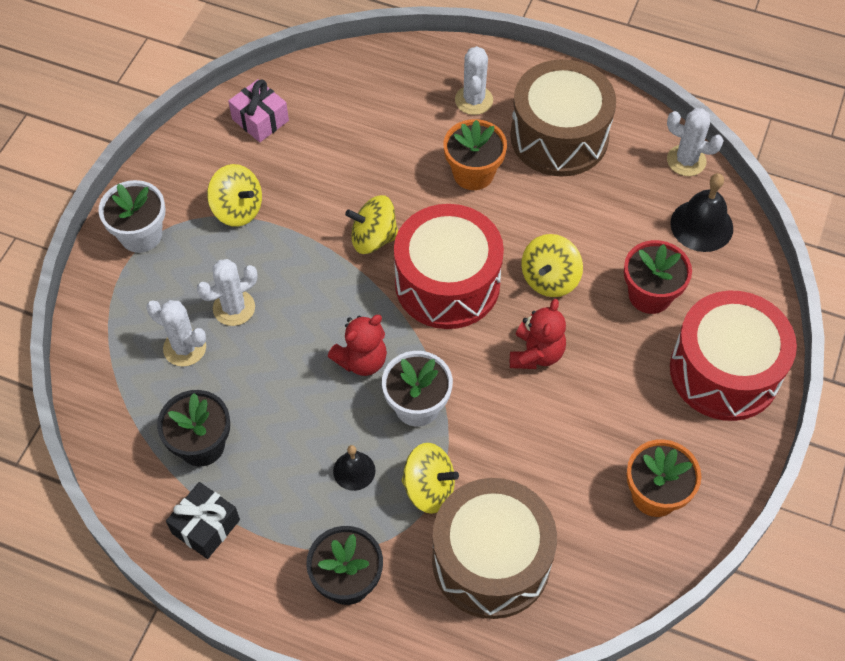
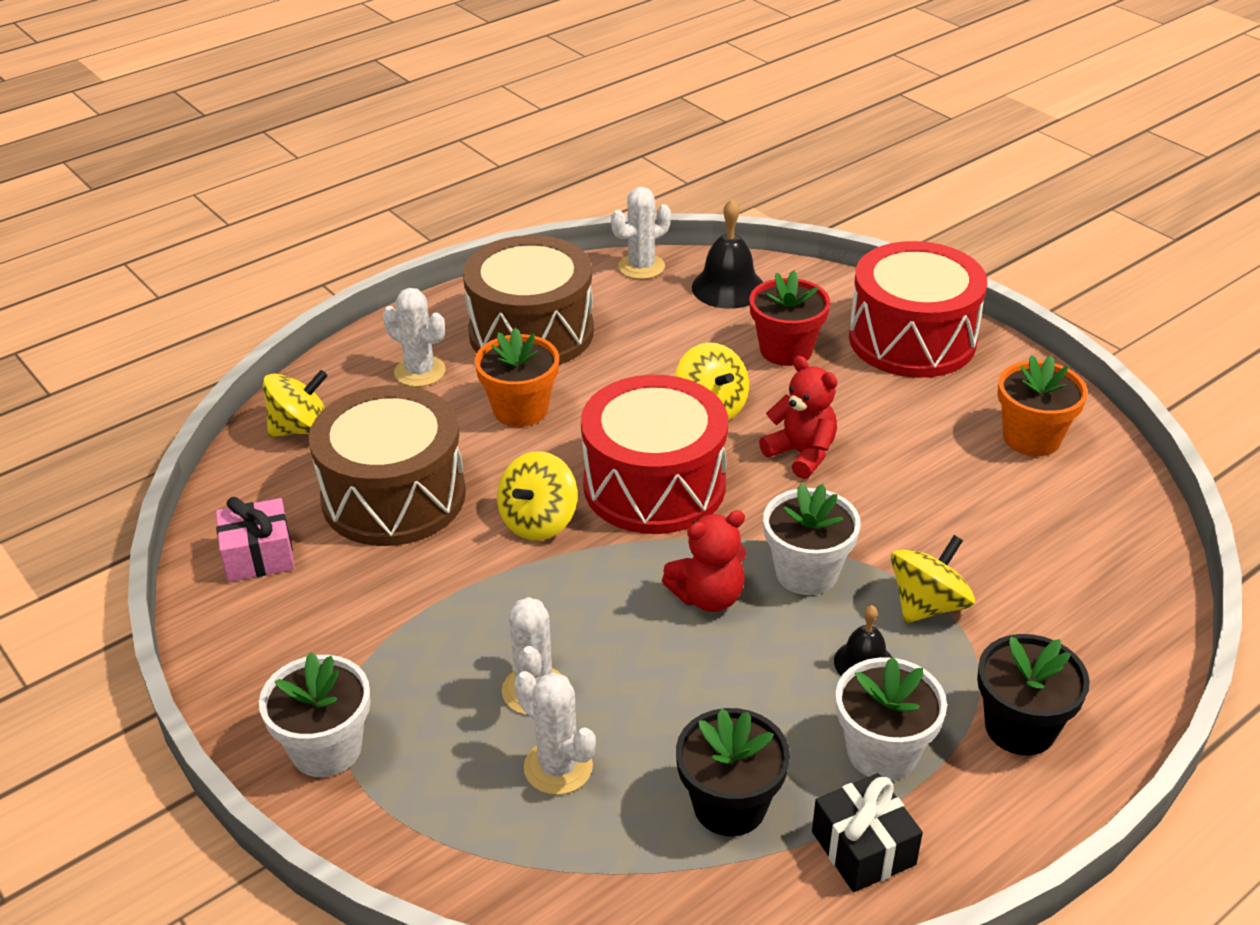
camera: 60 degrees left, 20 degrees down
white cactus [146,300,206,367] -> white cactus turned 75 degrees clockwise [514,671,596,795]
yellow spinning top [207,164,262,227] -> yellow spinning top moved to [263,370,328,437]
red teddy bear [328,315,387,376] -> red teddy bear turned 75 degrees clockwise [662,510,747,612]
brown drum [432,478,557,619] -> brown drum moved to [309,385,466,546]
none -> white flower pot [836,657,947,781]

